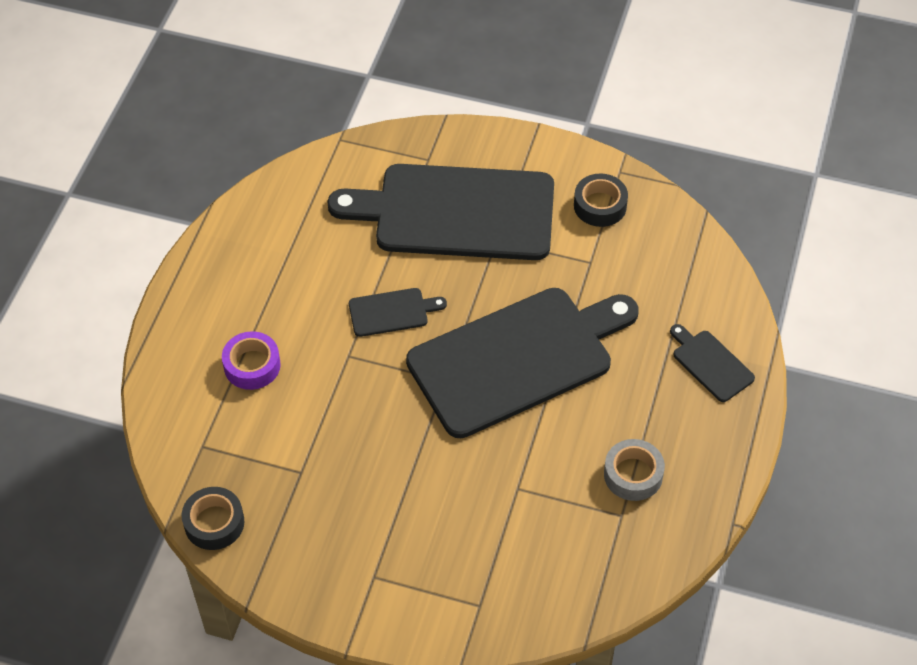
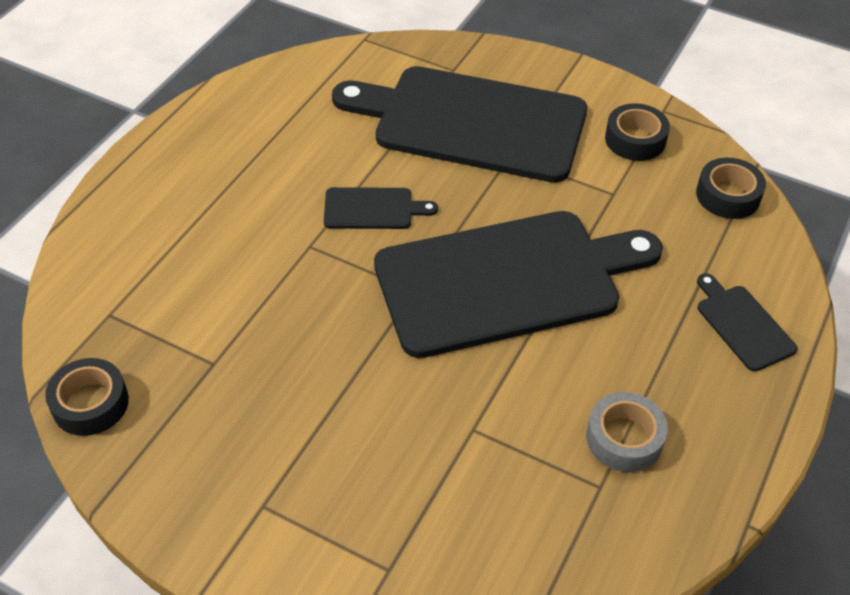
camera: 10 degrees right, 5 degrees down
purple tape [222,331,281,390] -> none
none -> black tape [696,158,766,219]

